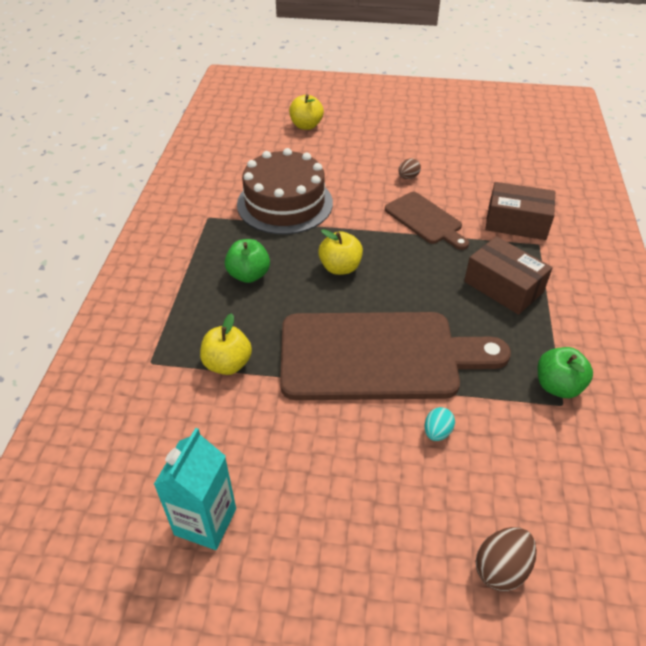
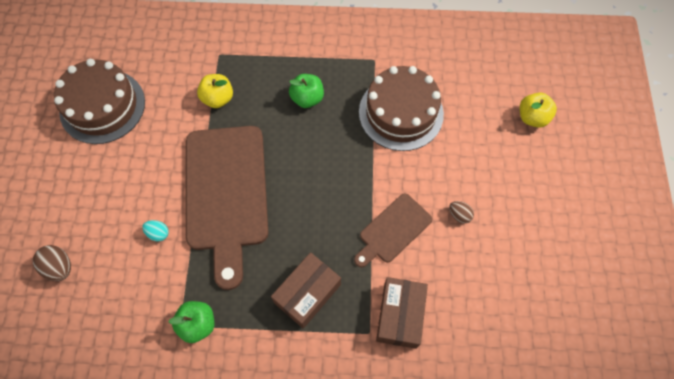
camera: 85 degrees right, 20 degrees up
turquoise carton [153,428,236,550] -> brown cake [54,59,145,144]
yellow apple [318,229,363,275] -> none

